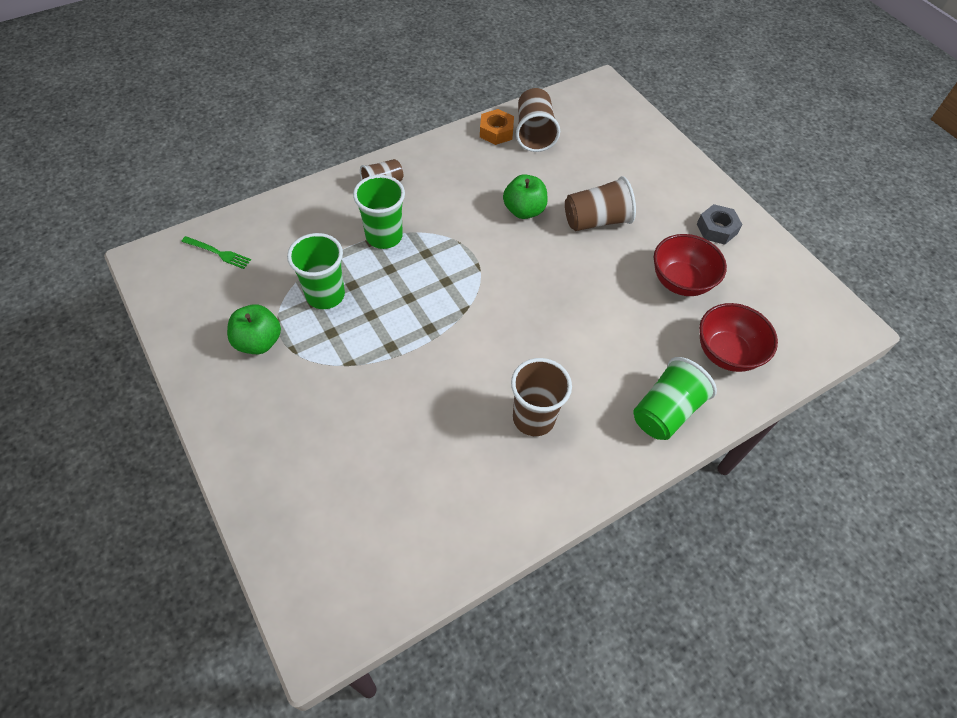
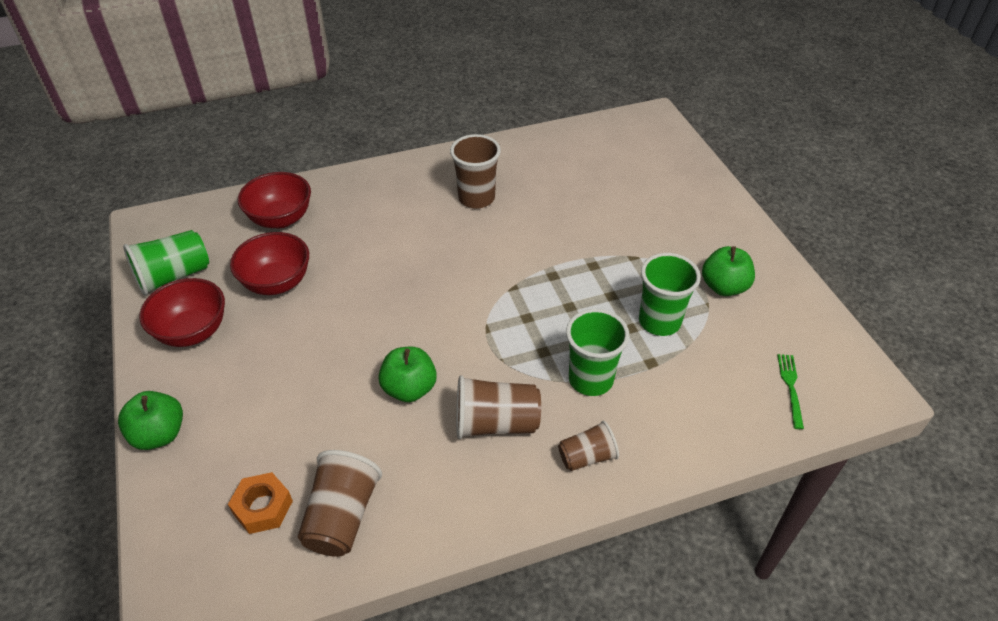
camera: 165 degrees left, 10 degrees down
green fork [181,236,251,269] -> green fork turned 60 degrees clockwise [777,354,804,429]
orange nut [480,109,514,145] -> orange nut moved to [228,472,293,534]
brown cup [565,176,636,231] -> brown cup moved to [456,375,541,439]
green cup [633,357,717,440] -> green cup moved to [123,230,209,296]
grey nut [697,204,743,245] -> red bowl [139,278,225,347]
none -> green apple [118,391,183,450]

